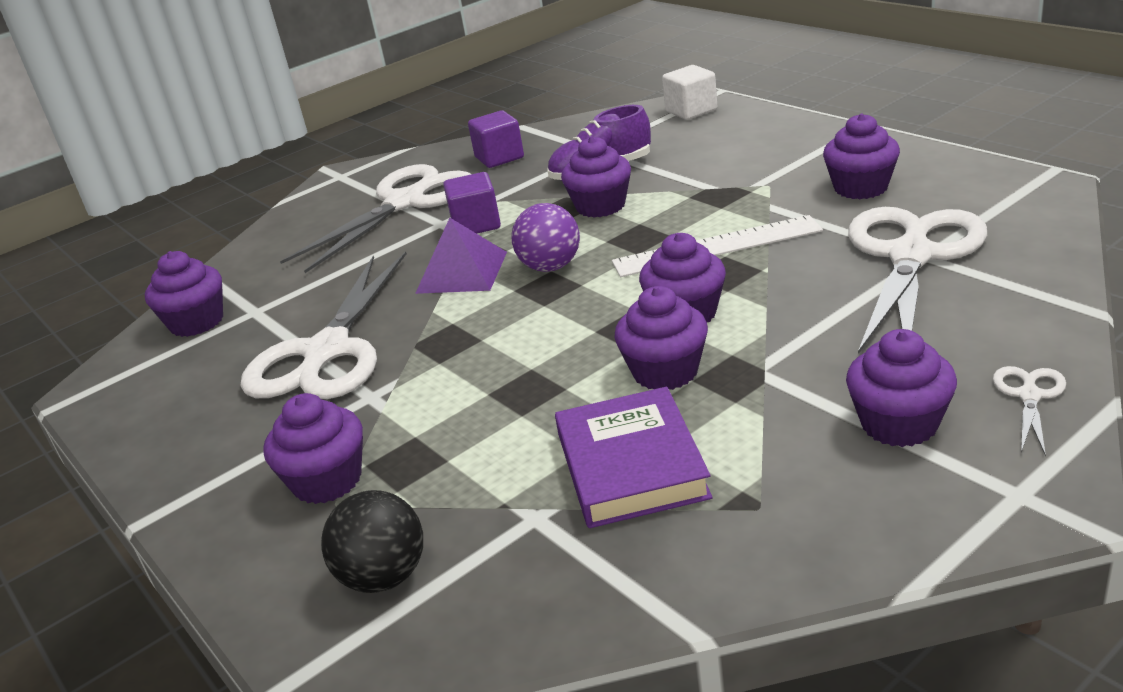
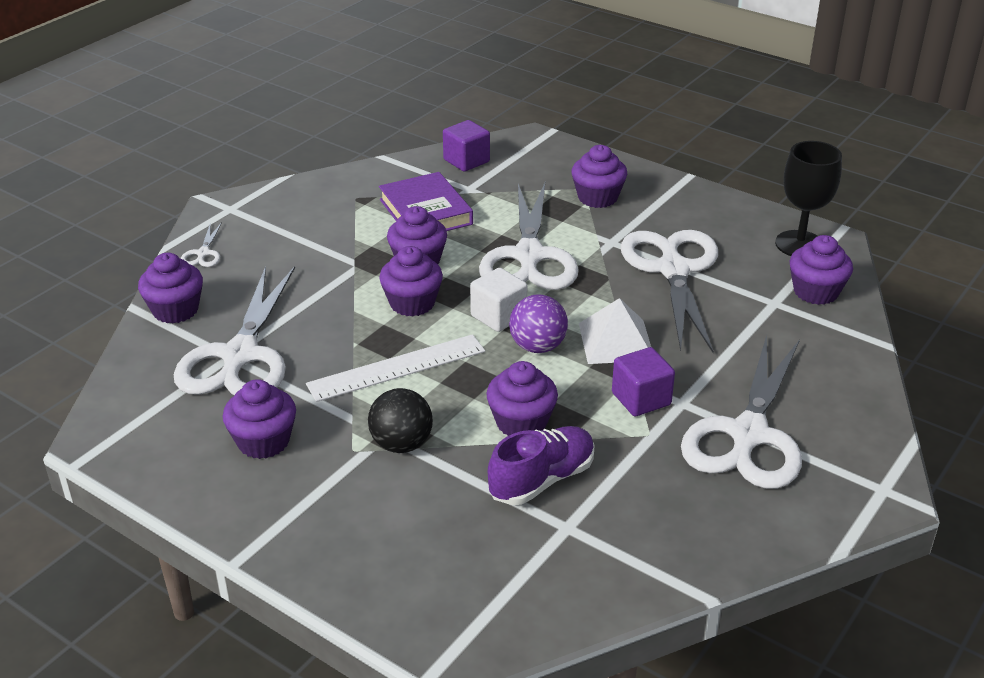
camera: 160 degrees right, 5 degrees up
black ball [321,490,423,593] -> black ball moved to [368,388,433,453]
purple pyramid [415,218,507,294] -> white pyramid [579,298,651,364]
purple cube [468,110,524,168] -> purple cube moved to [443,120,490,172]
white cube [662,65,717,120] -> white cube moved to [470,268,527,332]
purple cupcake [846,329,957,447] -> purple cupcake moved to [138,253,203,324]
none -> white scissors [479,183,579,290]
none -> black goblet [775,141,842,256]

